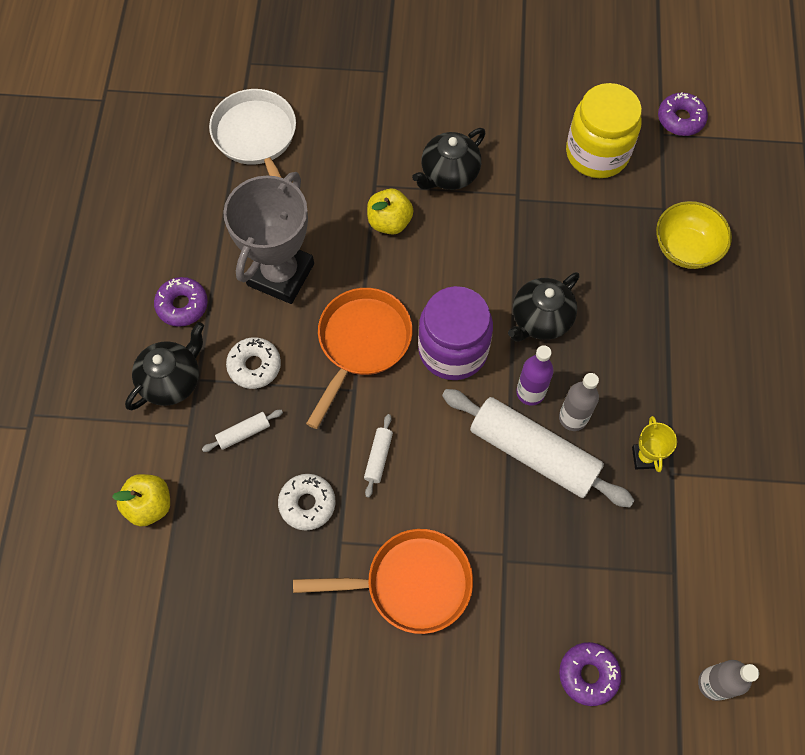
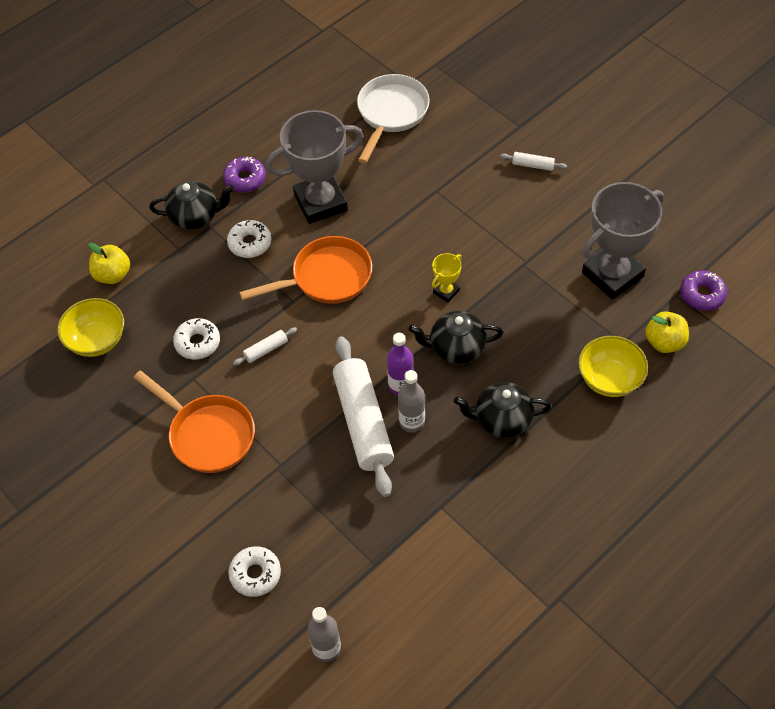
camera: 45 degrees right, 10 degrees down
white rolling pin [202,410,283,452] -> white rolling pin moved to [500,152,567,171]
yellow apple [367,189,414,235] -> yellow apple moved to [645,311,689,353]
black teapot [412,128,486,190] -> black teapot moved to [454,382,551,438]
purple jar [418,286,493,380] -> none
purple donut [559,642,621,706] -> white donut [228,546,281,597]
yellow jar [566,83,642,178] -> grey trophy [582,182,664,300]
yellow trophy [632,416,677,472] -> yellow trophy moved to [432,253,462,303]
none -> yellow bowl [57,298,124,357]

